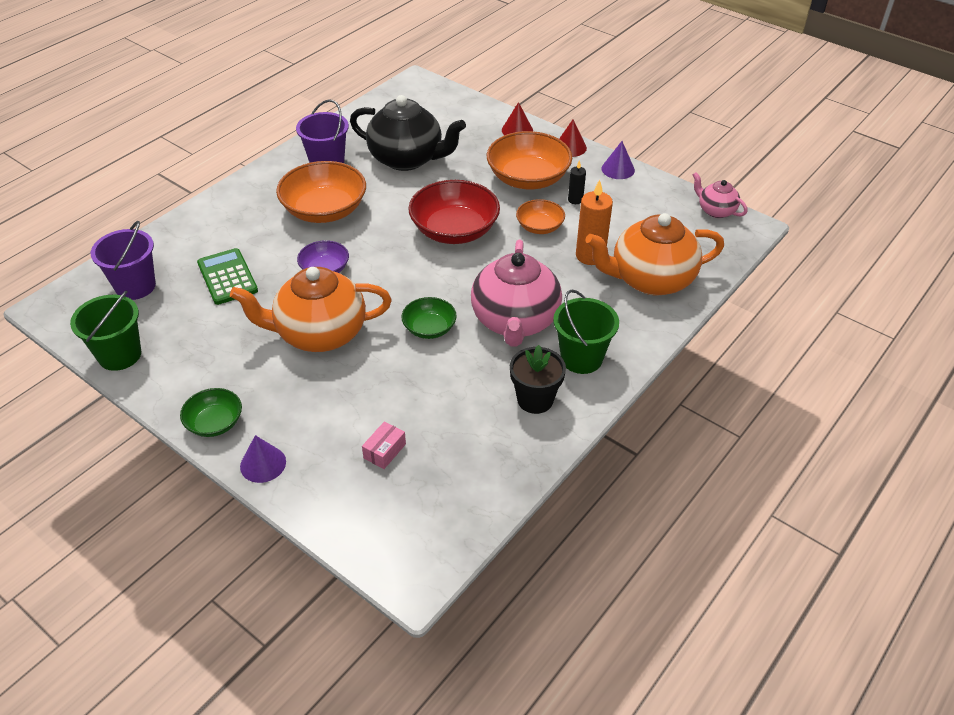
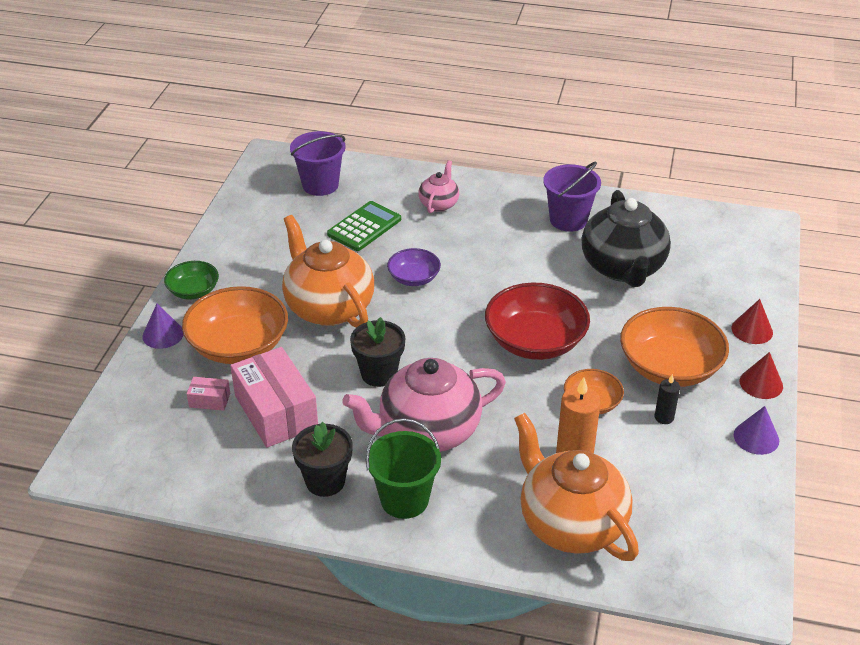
camera: 65 degrees right, 5 degrees down
green bucket [70,291,141,371] -> none
orange bowl [276,161,366,223] -> orange bowl moved to [182,286,288,364]
green bowl [401,297,457,339] -> black flower pot [350,317,405,387]
pink teapot [692,172,748,218] -> pink teapot moved to [418,160,459,213]
none -> pink box [230,347,318,448]

